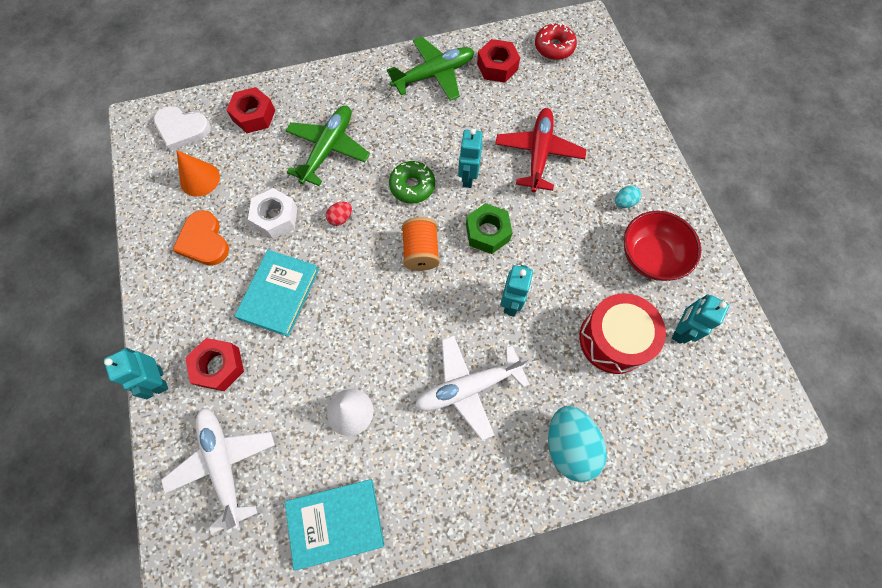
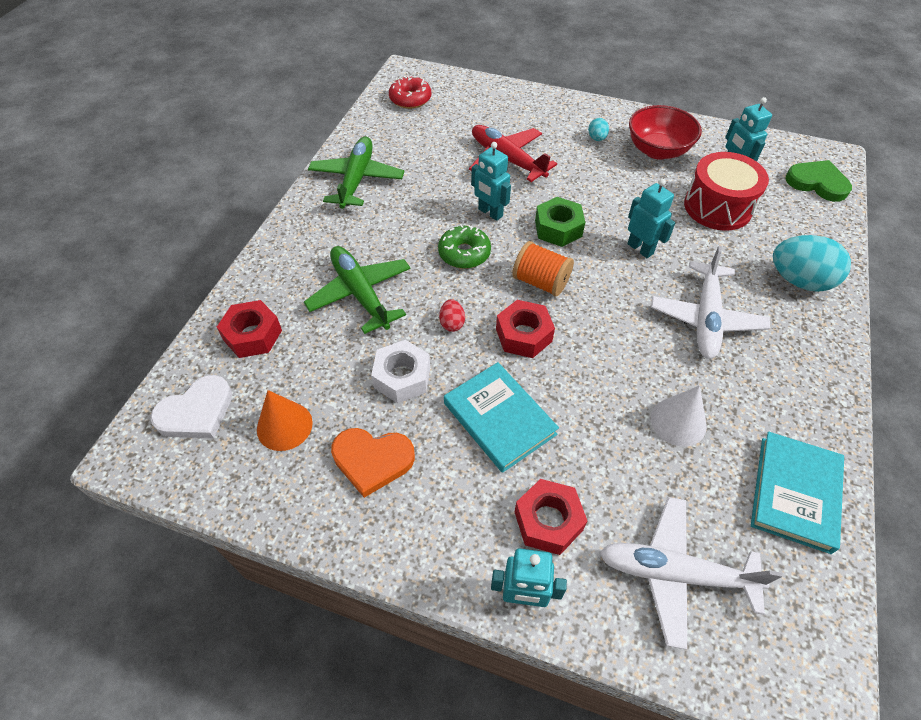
camera: 55 degrees left, 15 degrees down
red nut [477,39,520,83] -> red nut moved to [496,300,555,358]
none -> green heart [785,160,852,202]

